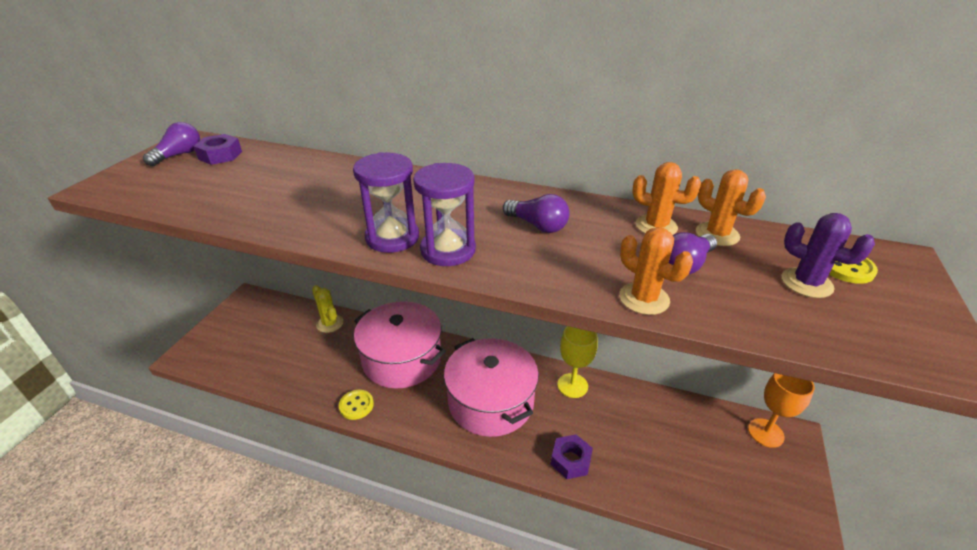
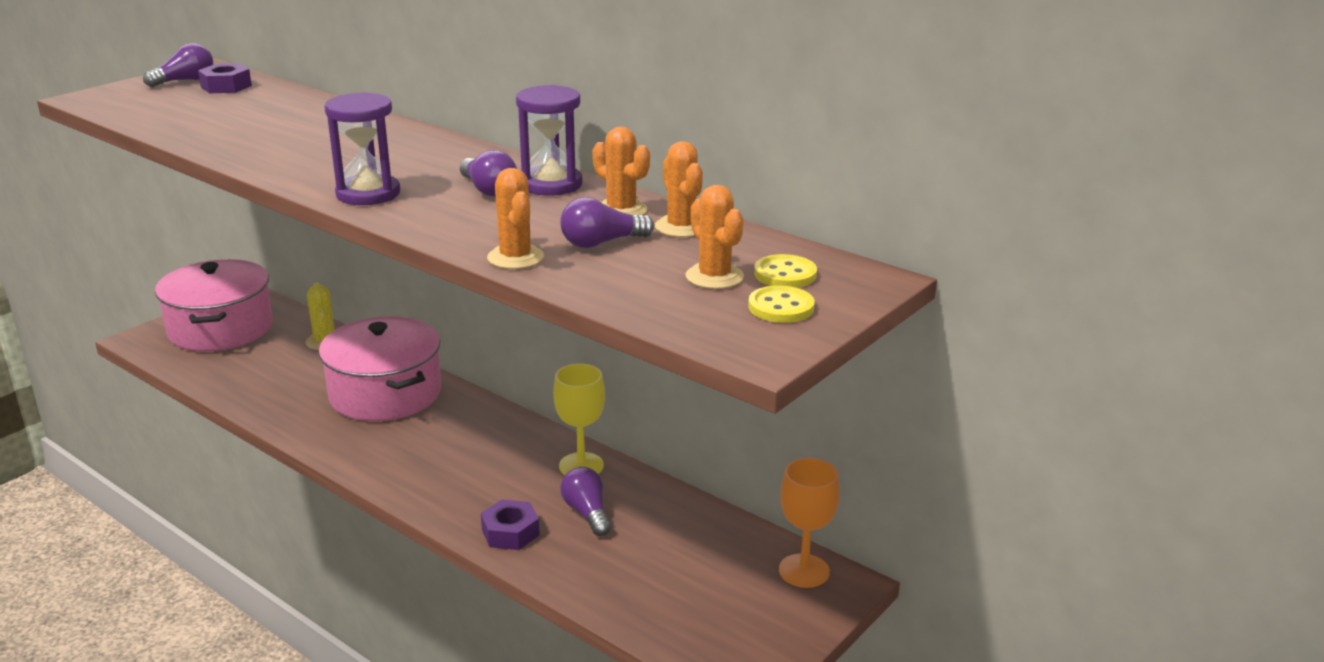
camera: 20 degrees right, 10 degrees down
yellow button [339,390,374,420] -> yellow button moved to [748,285,815,323]
purple hourglass [353,152,419,253] -> purple hourglass moved to [516,85,582,196]
pink pot [444,338,539,437] -> pink pot moved to [155,259,273,351]
purple cactus [781,213,875,298] -> orange cactus [686,185,744,289]
none -> purple light bulb [561,467,611,536]

